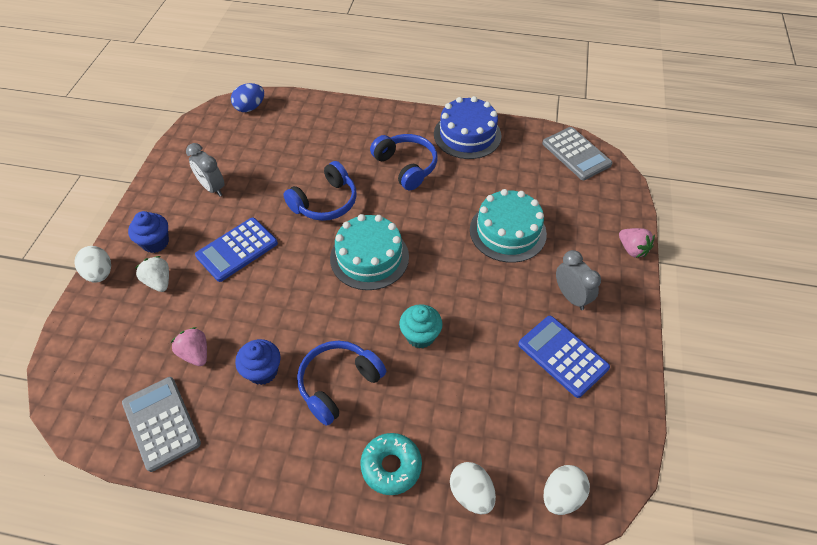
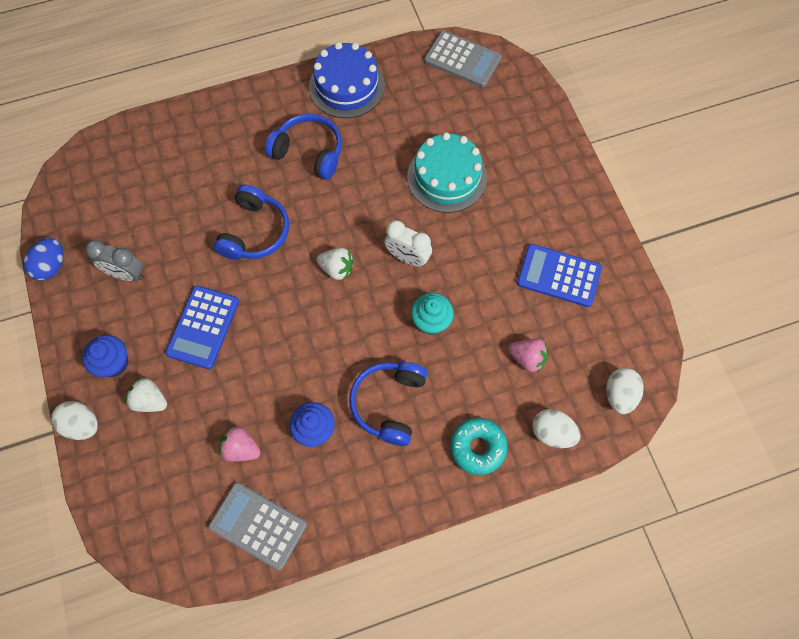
camera: 30 degrees left, 15 degrees up
blue egg [231,83,264,112] -> blue egg moved to [24,238,63,281]
turquoise cake [330,214,409,290] -> white strawberry [316,248,354,280]
grey clock [556,250,601,310] -> none
pink strawberry [619,228,655,258] -> pink strawberry moved to [509,339,548,373]
none -> white clock [384,221,432,266]

